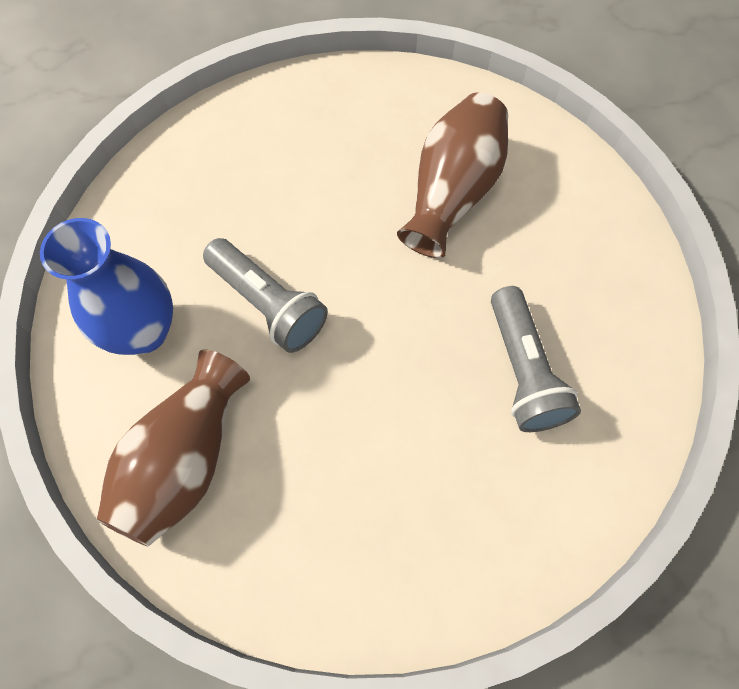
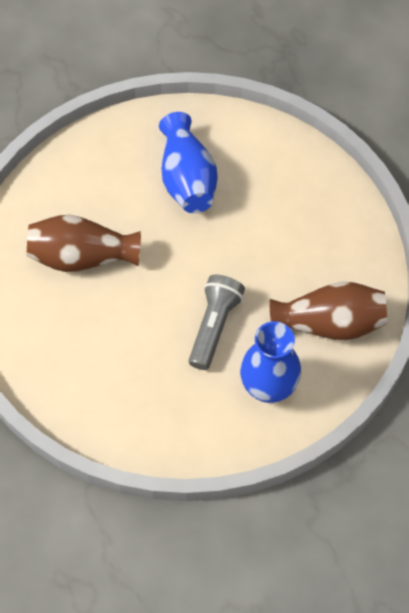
camera: 115 degrees left, 5 degrees down
grey flashlight [491,286,581,432] -> blue vase [159,112,217,213]

